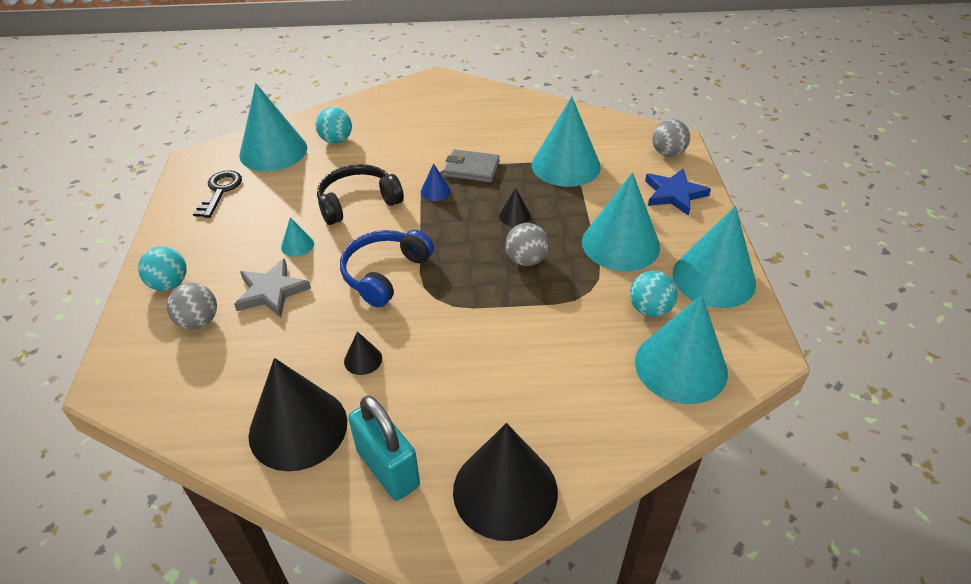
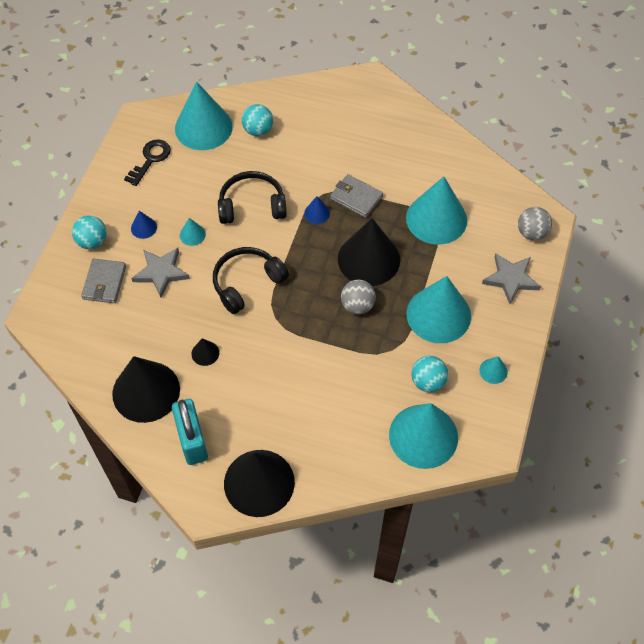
camera: 20 degrees right, 15 degrees up
grey ball [167,283,217,330] -> grey wallet [81,259,126,303]
blue headphones [340,230,434,307] -> black headphones [213,247,289,314]
black cone [499,188,531,226] -> black cone [338,218,400,286], size x2.37
blue star [645,169,711,216] -> grey star [482,253,541,304]
turquoise cone [673,206,756,308] -> turquoise cone [479,356,508,384], size x0.42
none -> blue cone [131,211,157,239]

